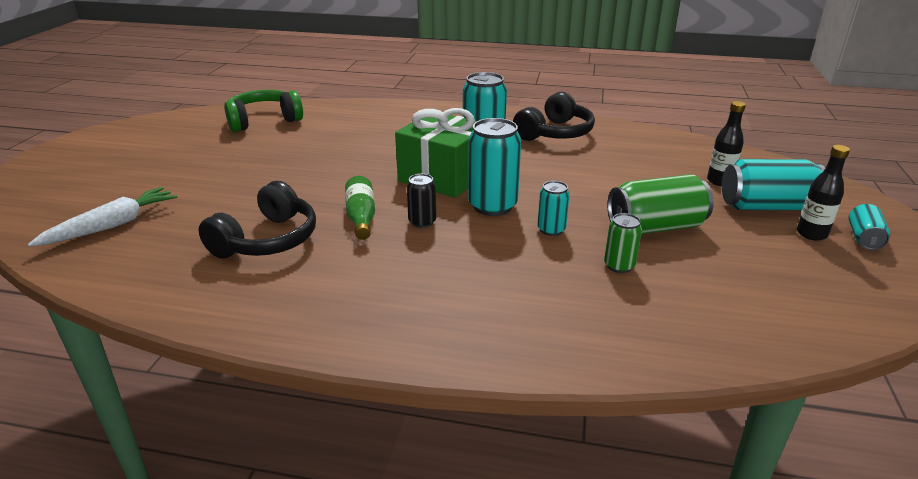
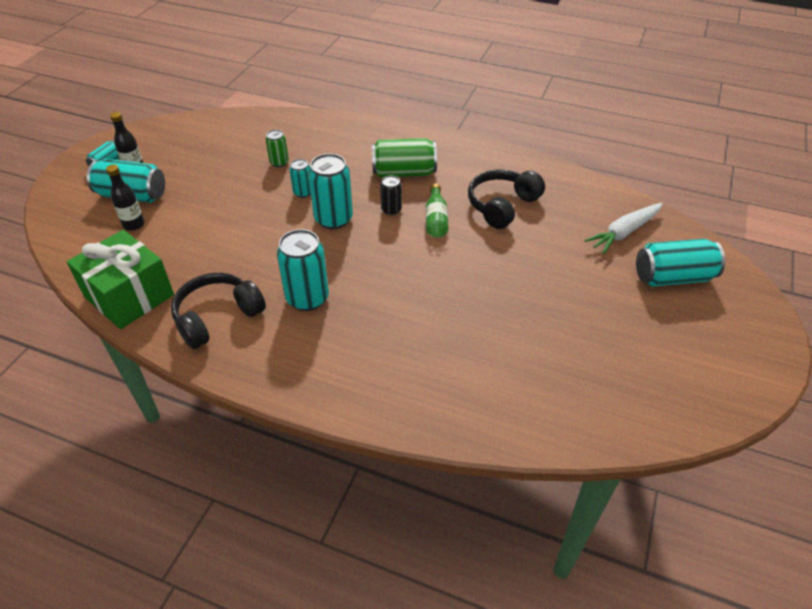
camera: 170 degrees left, 15 degrees up
green headphones [224,90,303,132] -> none
green gift [395,108,477,198] -> green gift moved to [67,230,174,329]
green can [607,174,714,234] -> green can moved to [372,138,437,178]
none -> turquoise can [636,239,725,287]

